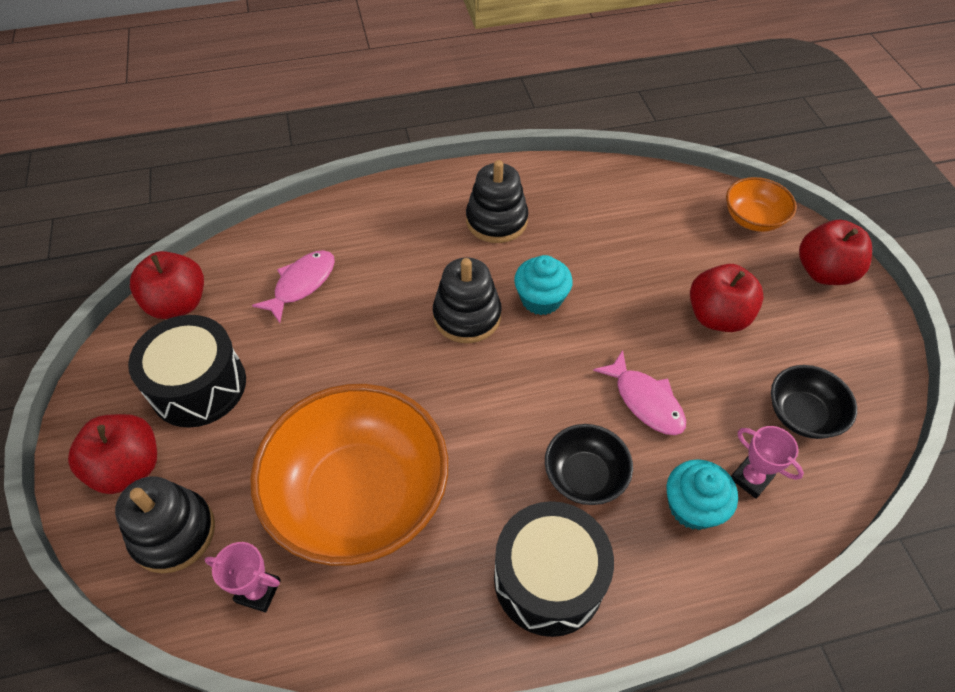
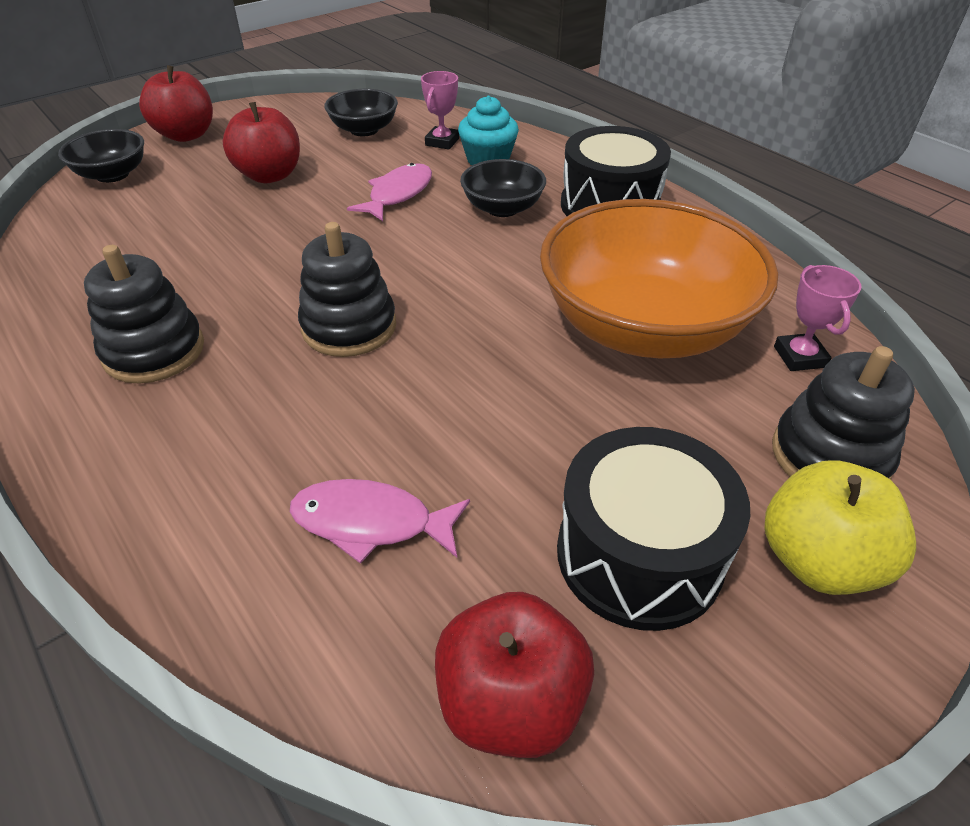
camera: 115 degrees left, 10 degrees down
red apple [68,414,157,494] -> yellow apple [764,460,916,595]
turquoise cupcake [514,255,573,315] -> none
orange bowl [726,177,797,232] -> black bowl [58,129,144,183]

